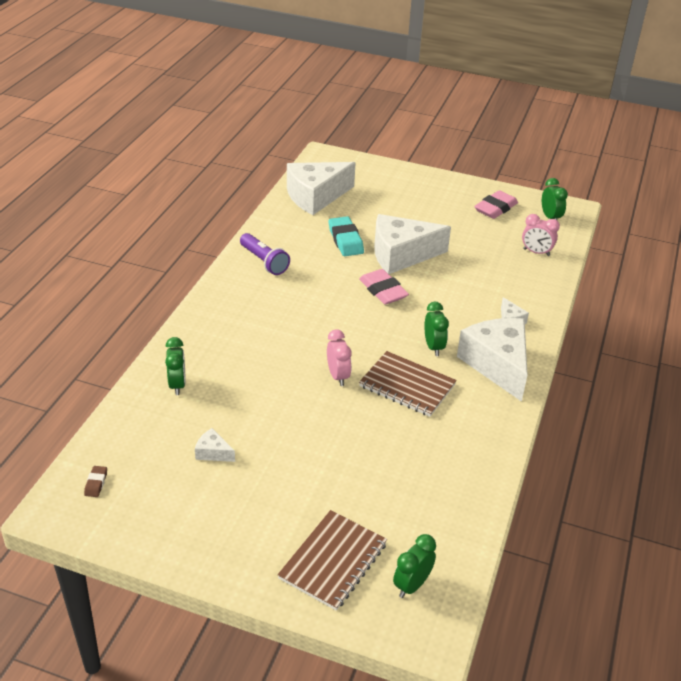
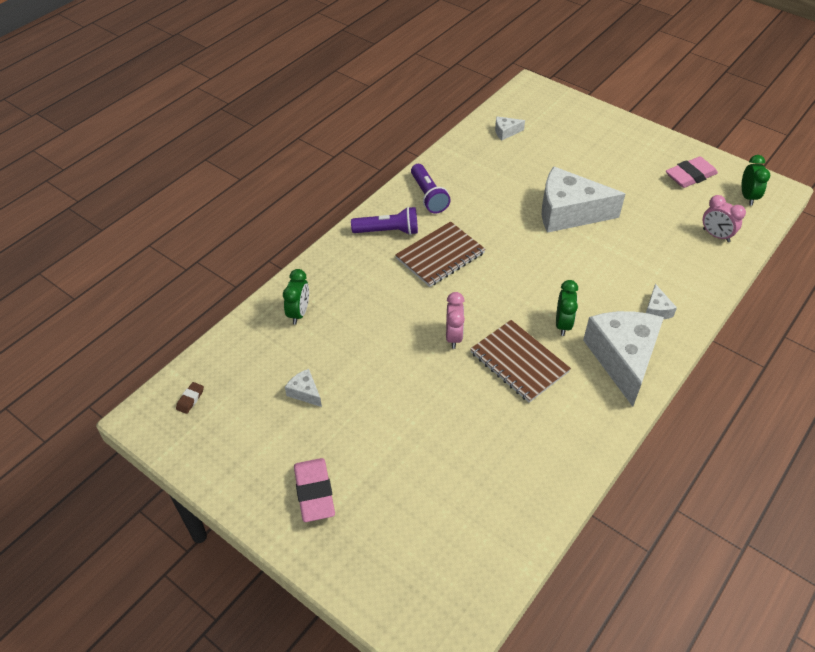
camera: 20 degrees right, 10 degrees up
brown notebook [277,510,387,611] -> brown notebook moved to [395,221,486,287]
white cheese [287,162,355,215] -> white cheese [495,116,525,140], size x0.41
turquoise eraser [329,216,364,256] -> none
pink eraser [359,269,409,305] -> pink eraser moved to [294,458,335,522]
green clock [393,534,436,598] -> none
none -> purple flashlight [351,207,418,235]

